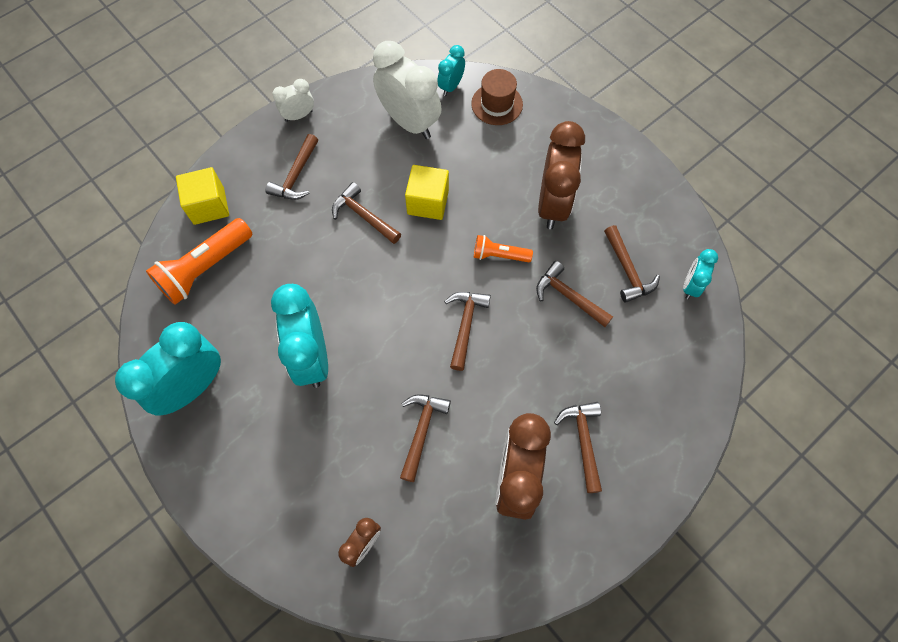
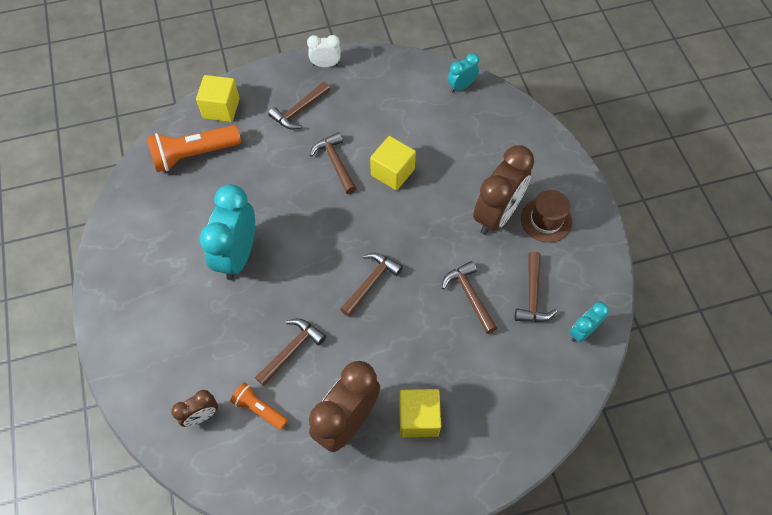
camera: 25 degrees right, 5 degrees down
turquoise clock [115,322,221,416] -> none
white clock [373,41,442,139] -> none
brown hat [471,69,523,125] -> brown hat moved to [521,190,572,243]
orange flashlight [474,235,533,262] -> orange flashlight moved to [230,382,288,430]
brown hammer [554,402,602,493] -> yellow cube [399,389,441,437]

